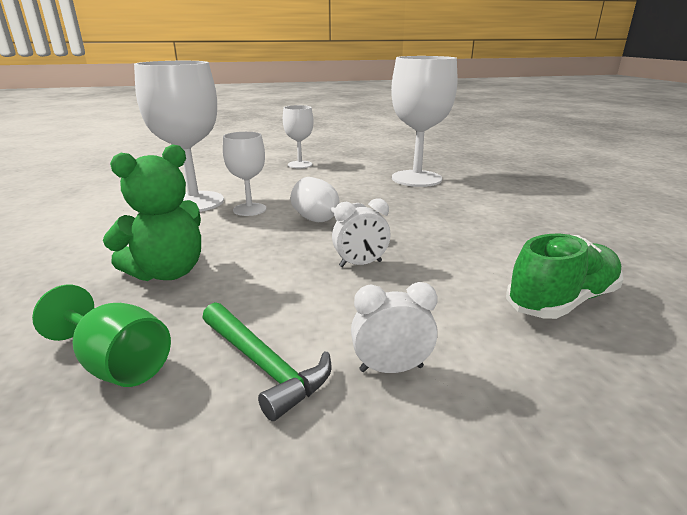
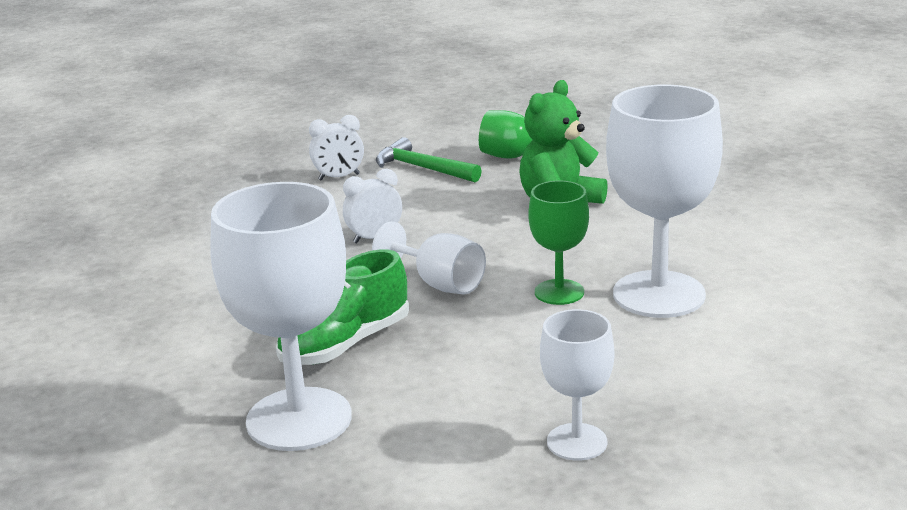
camera: 170 degrees right, 0 degrees up
white goblet [223,132,266,216] -> green goblet [529,181,589,305]
green shoe [506,234,623,319] -> green shoe moved to [276,249,409,365]

